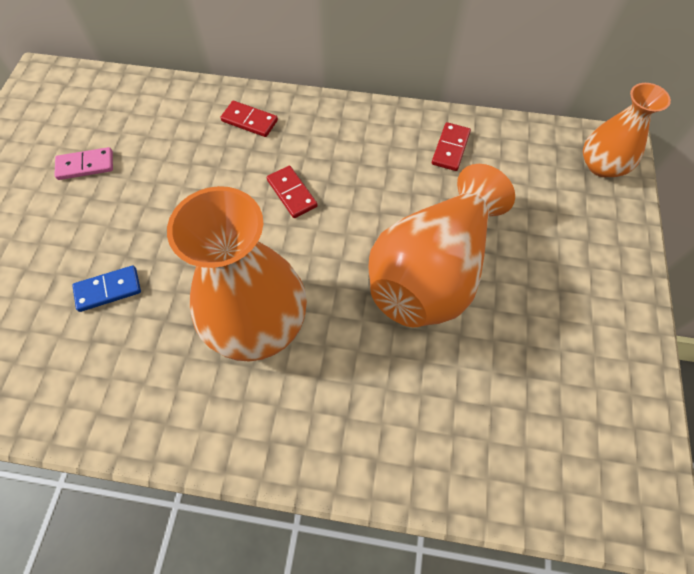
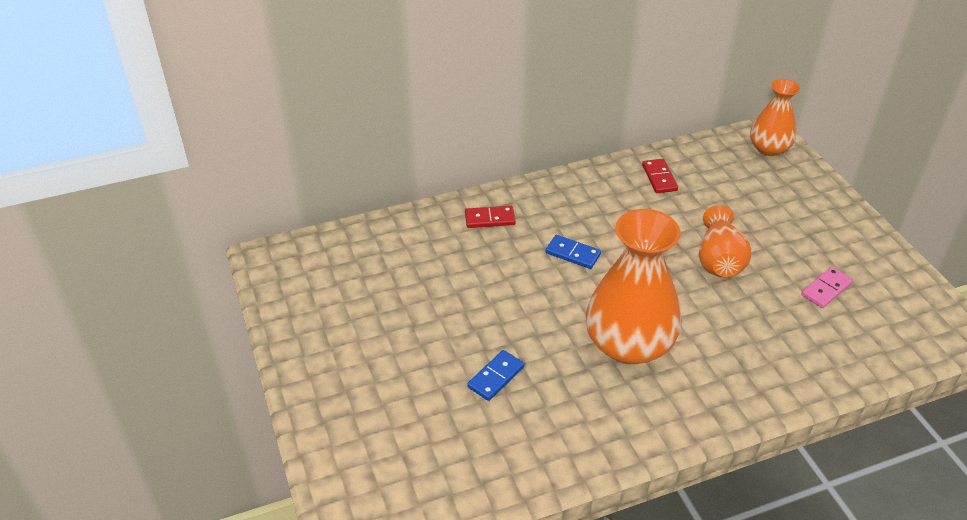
camera: 30 degrees left, 20 degrees down
pink domino [54,147,113,180] -> pink domino moved to [801,267,853,308]
red domino [267,166,318,218] -> blue domino [545,235,601,269]
orange vase [368,164,515,327] -> orange vase [699,205,751,277], size x0.59

